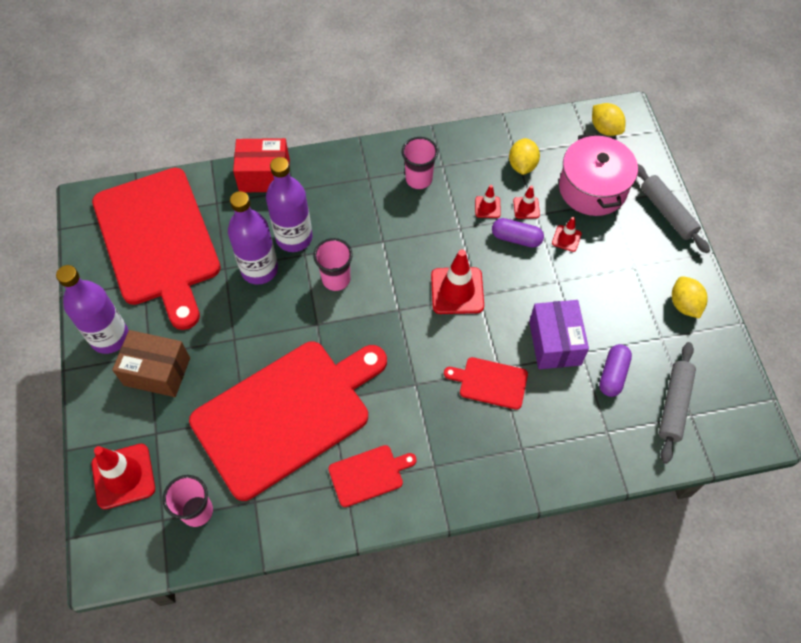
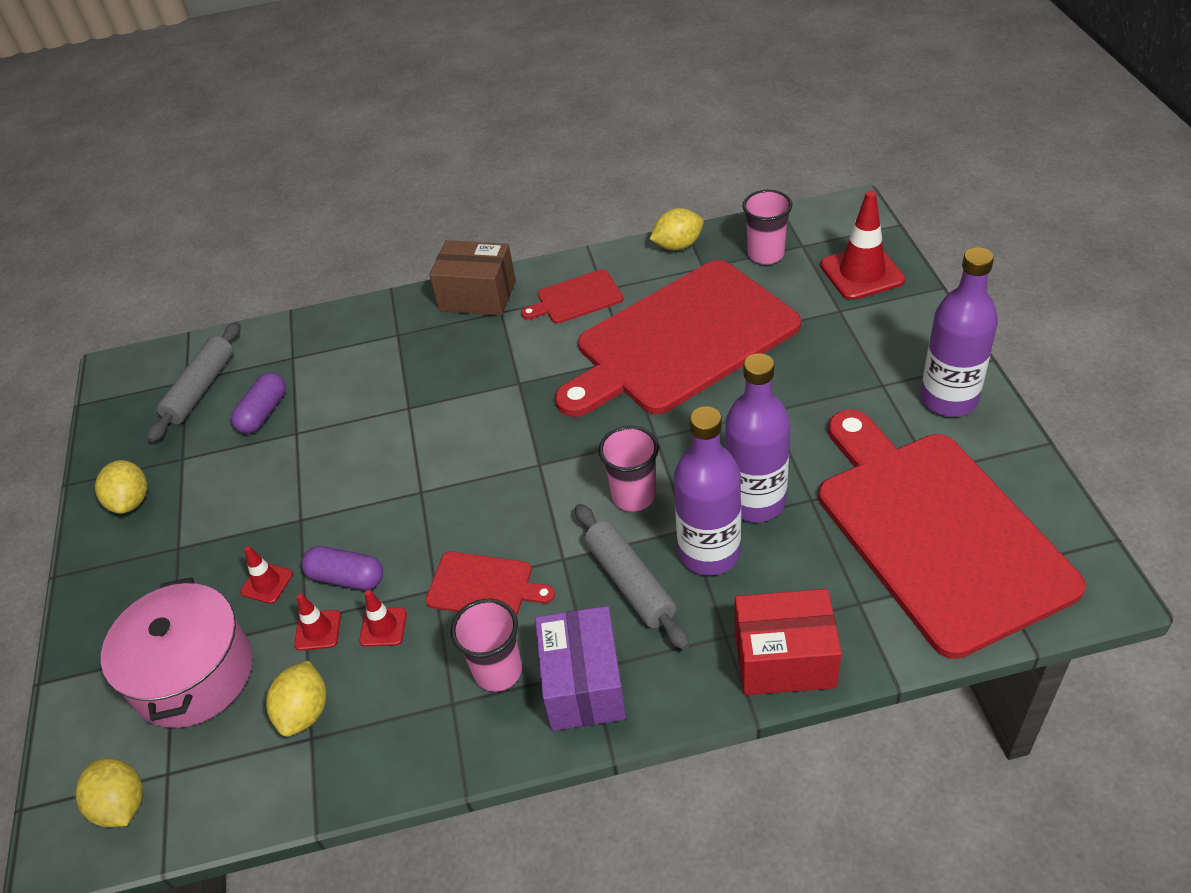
camera: 175 degrees left, 15 degrees down
brown box [112,330,190,397] -> brown box moved to [429,240,516,316]
red traffic cone [431,249,484,314] -> none
red cutting board [444,357,528,410] -> red cutting board moved to [425,551,555,616]
purple box [529,300,589,369] -> purple box moved to [535,606,626,731]
grey rolling pin [637,164,710,253] -> grey rolling pin moved to [575,504,689,650]
none -> yellow lemon [650,208,704,250]

